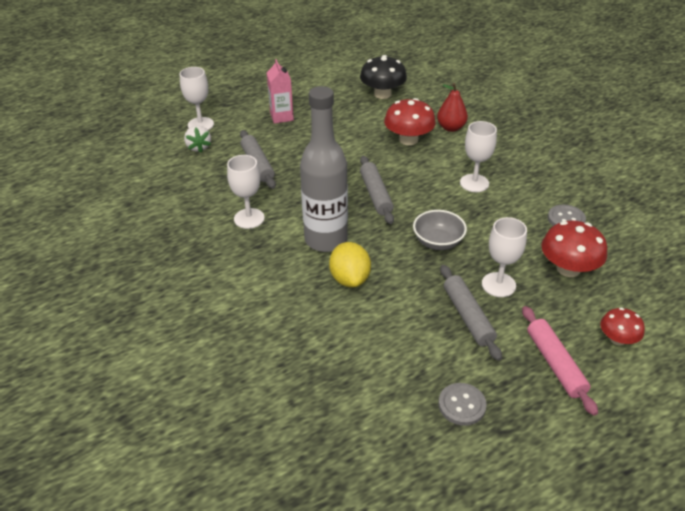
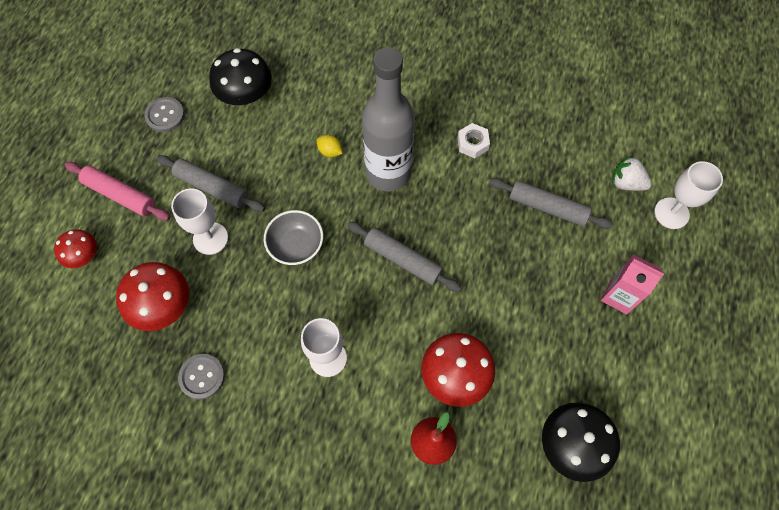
camera: 135 degrees right, 25 degrees up
white goblet [227,155,265,229] -> white nut [457,123,490,158]
yellow lemon [329,242,371,287] -> yellow lemon [316,135,343,157], size x0.52
none -> black mushroom [209,48,272,105]

